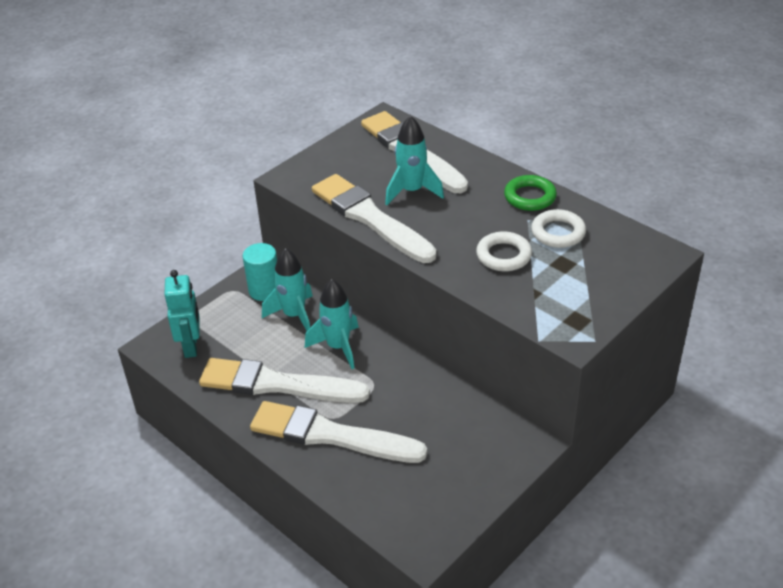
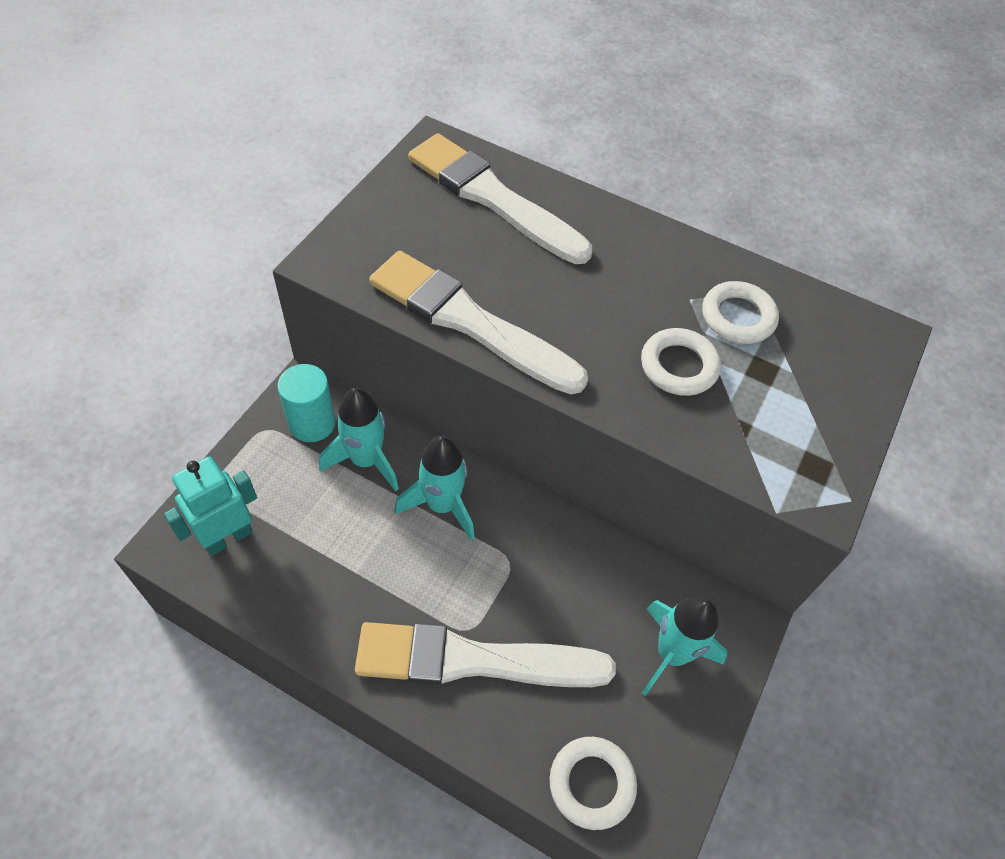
camera: 20 degrees left, 15 degrees up
turquoise robot [164,270,199,358] -> turquoise robot turned 105 degrees counterclockwise [164,456,257,556]
white brush [199,358,370,403] -> none
turquoise rocket [385,115,444,205] -> turquoise rocket moved to [642,596,727,696]
green ring [504,175,557,211] -> none
none -> white ring [550,737,637,830]

